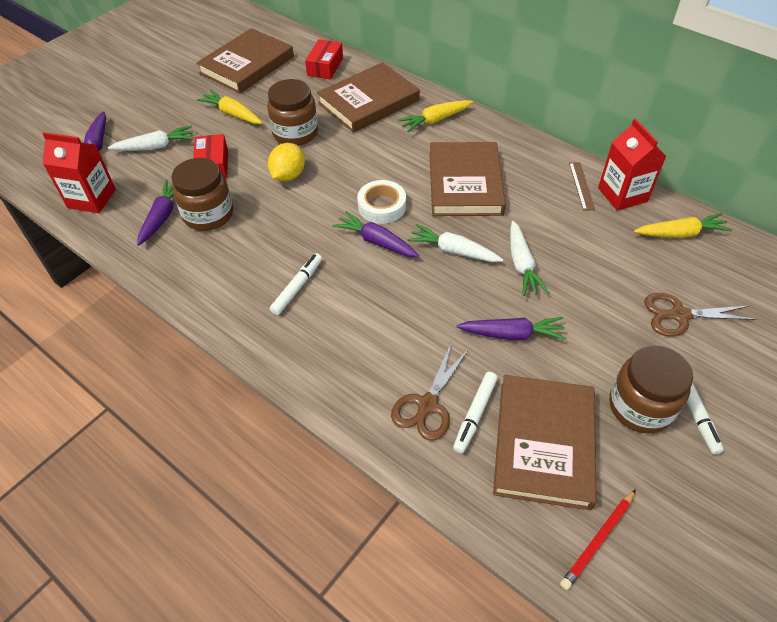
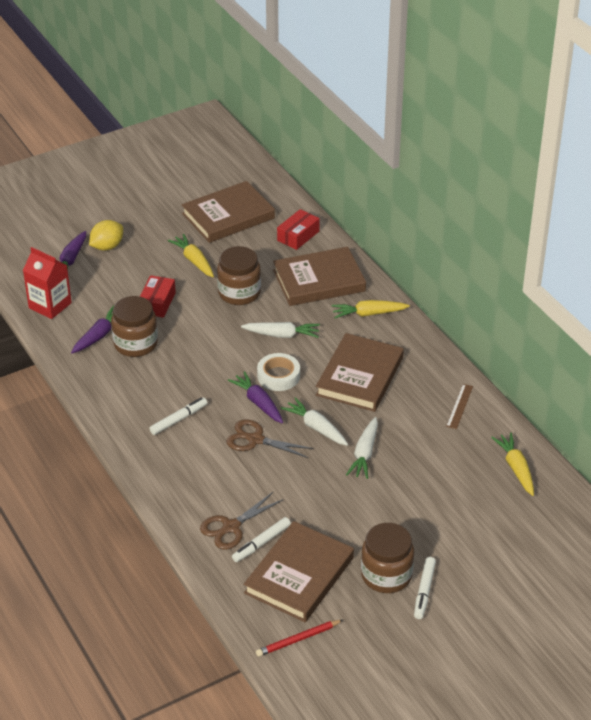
camera: 20 degrees right, 10 degrees down
white carrot [108,126,194,151] -> white carrot moved to [241,322,320,338]
yellow lemon [268,143,305,181] -> yellow lemon moved to [89,220,123,251]
purple carrot [457,317,566,340] -> none
red carton [598,118,666,211] -> none
yellow carrot [634,213,732,238] -> yellow carrot turned 120 degrees counterclockwise [491,432,534,496]
brown scissors [644,293,758,337] -> brown scissors moved to [227,420,314,458]

